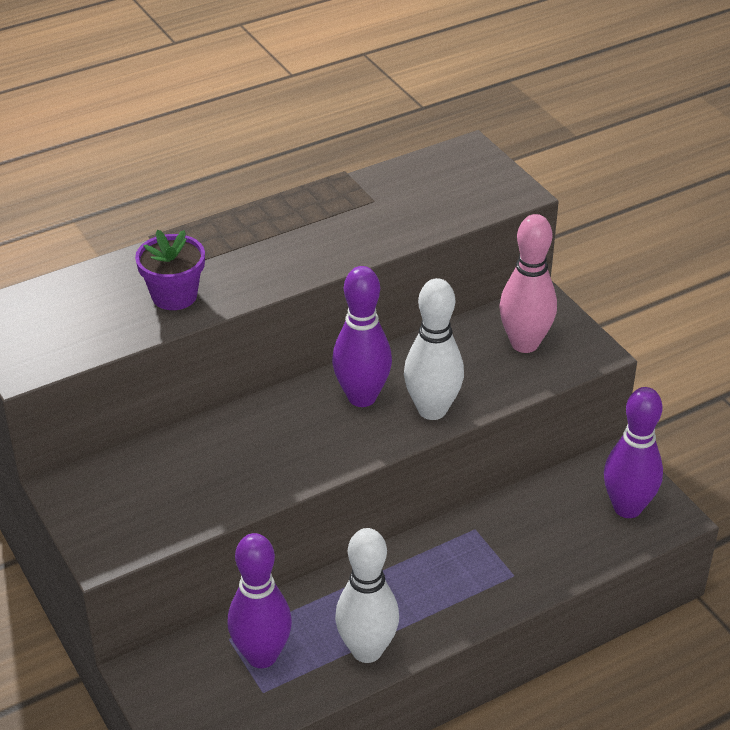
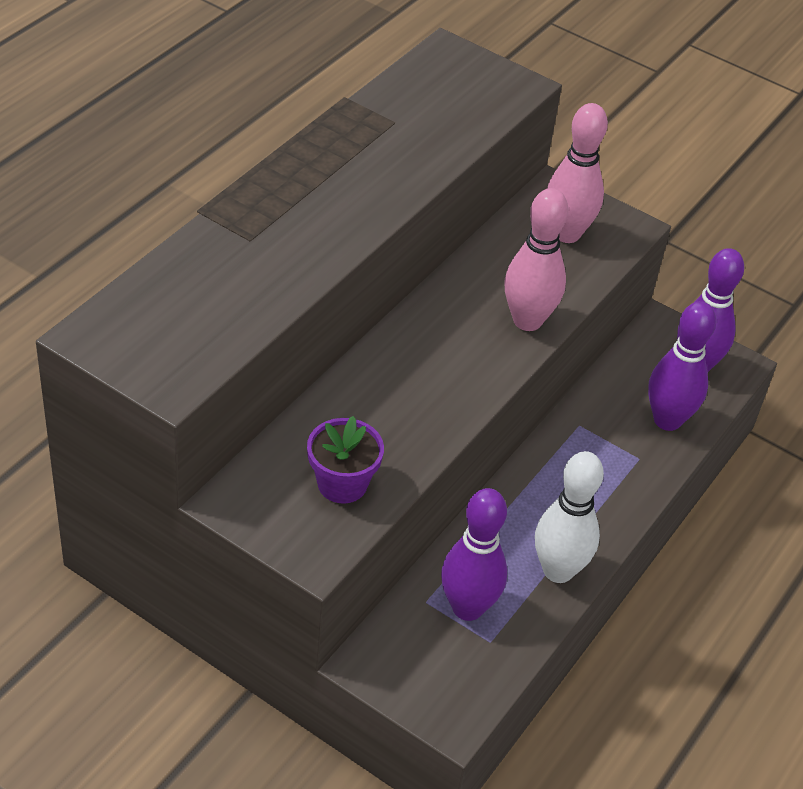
camera: 30 degrees left, 5 degrees up
purple flower pot [135,229,205,310] -> purple flower pot moved to [307,416,384,504]
purple bowling pin [332,266,392,407] -> purple bowling pin moved to [648,301,716,431]
white bowling pin [404,278,464,420] -> pink bowling pin [504,188,568,331]

